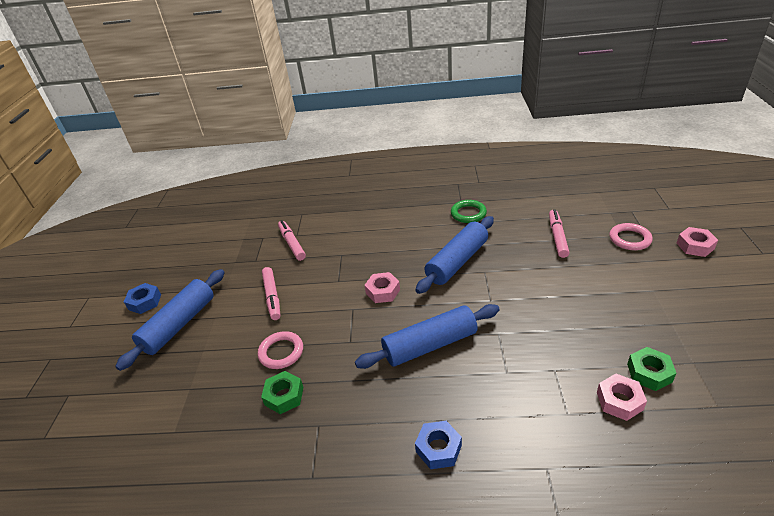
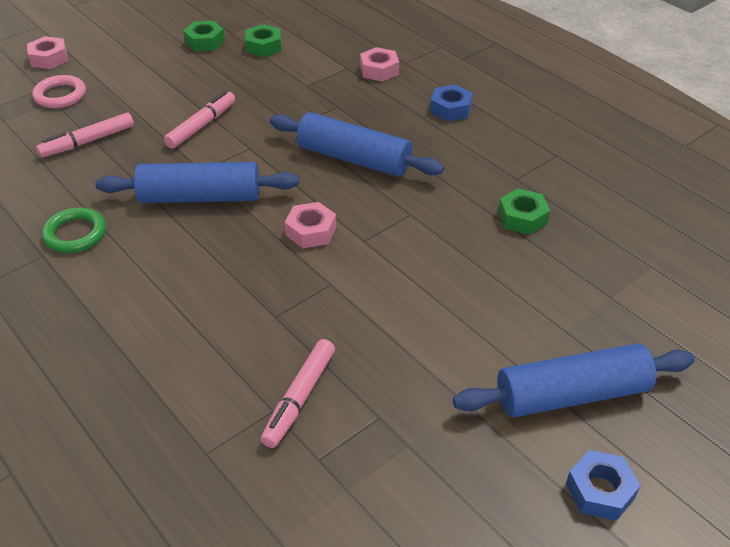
camera: 135 degrees left, 5 degrees up
pink ring [258,331,303,369] -> none
pink marker [262,267,280,320] -> pink marker moved to [164,91,235,149]
pink nut [597,373,647,421] -> pink nut moved to [360,47,399,82]
none -> green nut [183,21,225,51]

